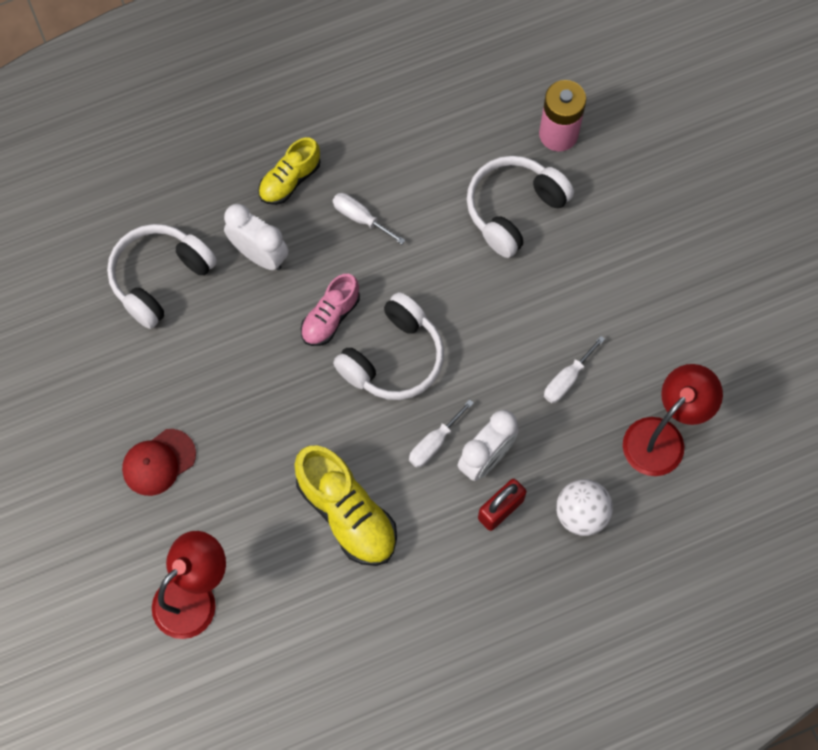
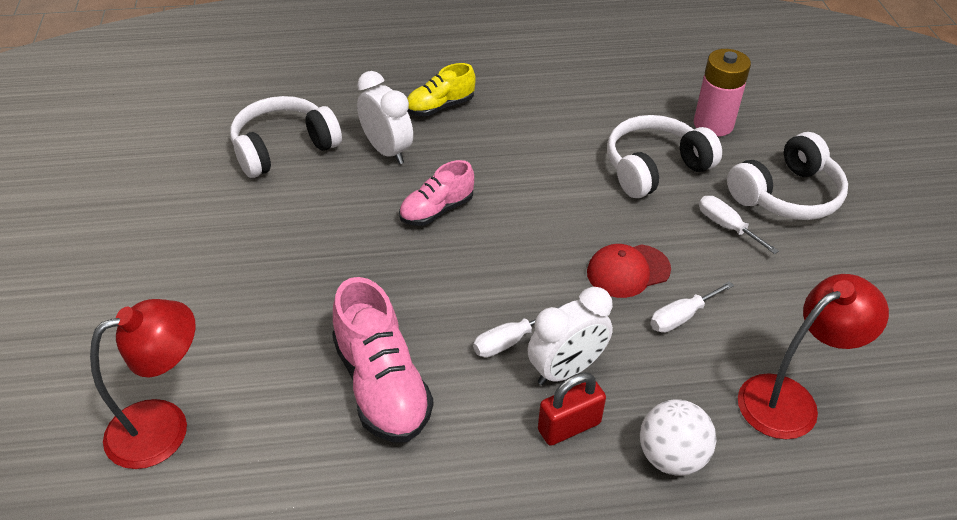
camera: 15 degrees right, 25 degrees down
red cap [122,429,196,496] -> red cap moved to [587,244,671,298]
yellow shoe [294,445,397,566] -> pink shoe [332,277,433,442]
white screwdriver [333,193,405,244] -> white screwdriver moved to [699,196,779,254]
white headphones [333,292,444,400] -> white headphones moved to [727,132,848,220]

